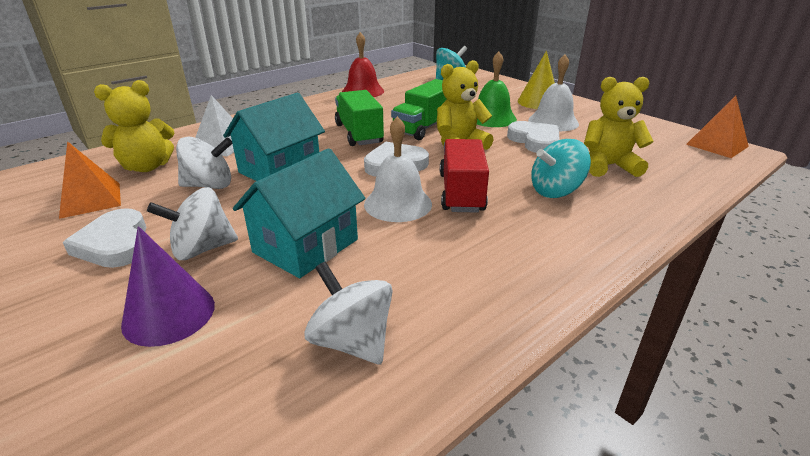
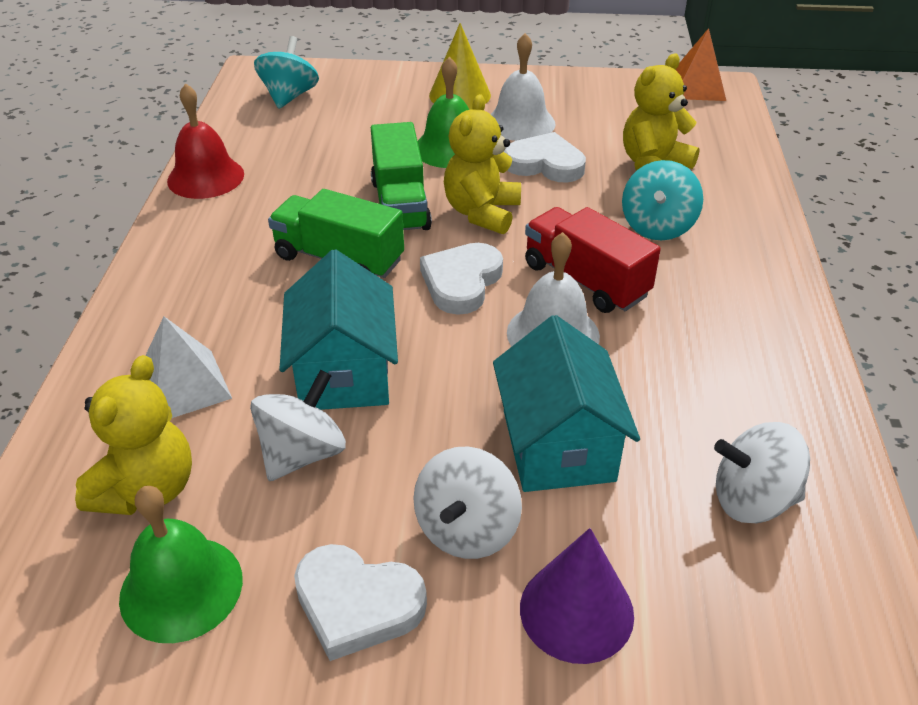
camera: 45 degrees left, 10 degrees up
orange pyramid [59,141,121,219] -> green bell [119,486,243,643]

